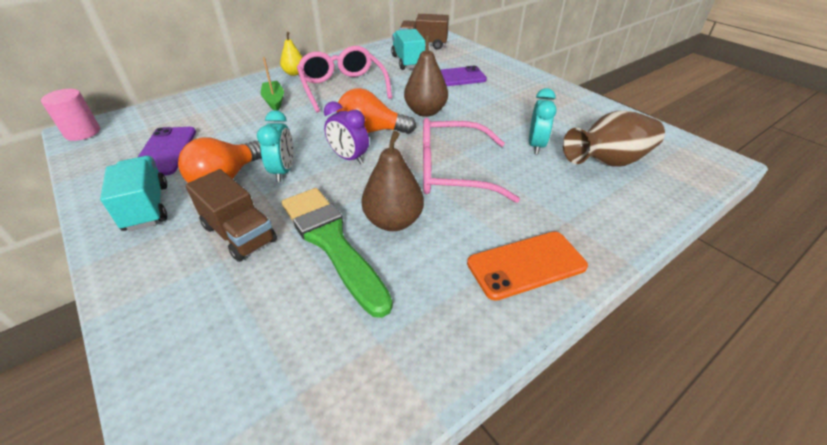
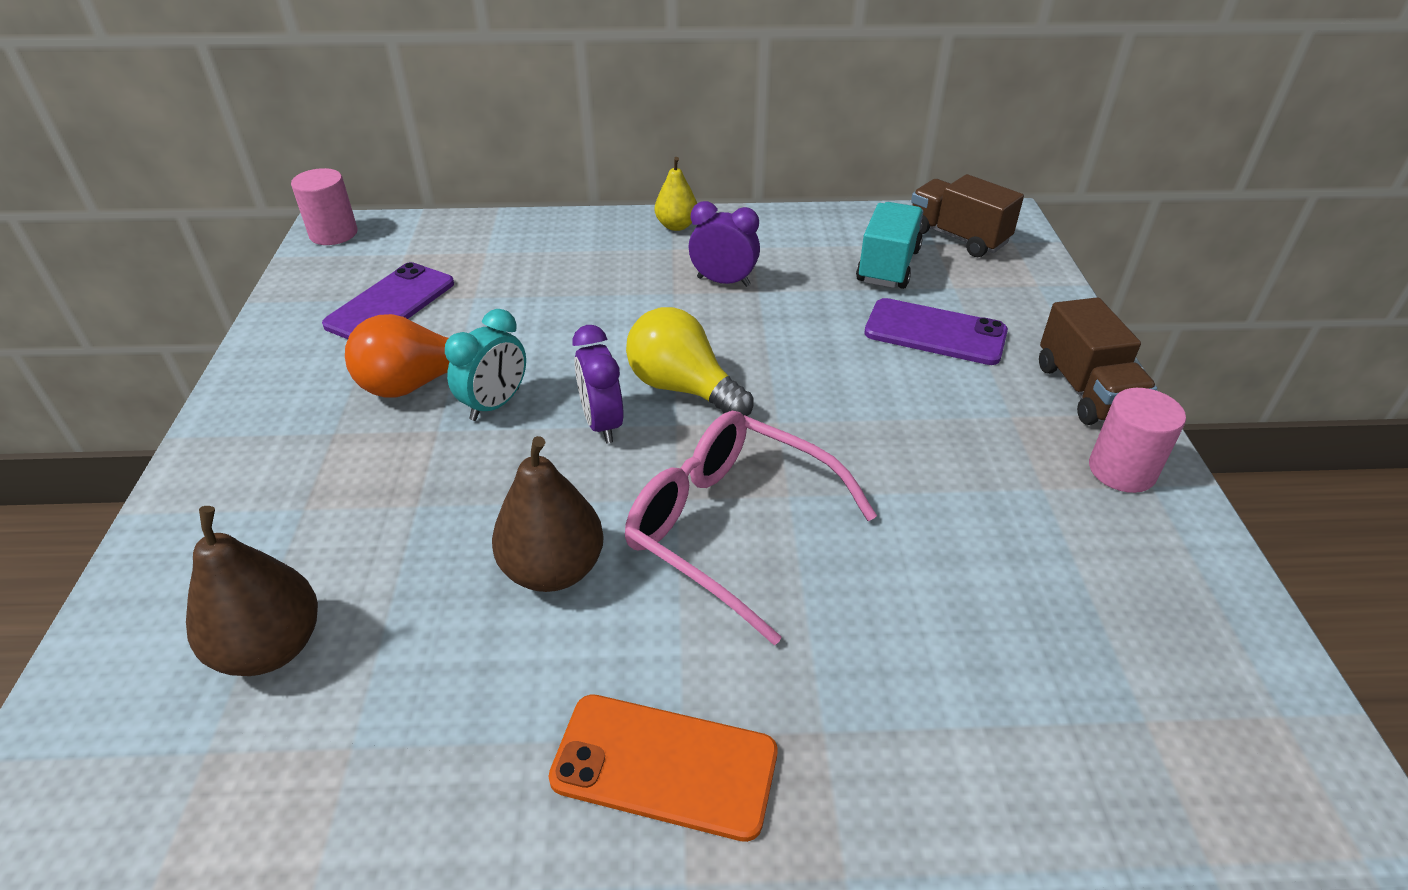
camera: 35 degrees right, 0 degrees up
turquoise truck [100,156,167,231] -> none
brown truck [185,169,277,262] -> brown truck moved to [1039,297,1157,425]
green boat [261,57,284,111] -> none
green brush [282,188,393,318] -> none
pink glasses [297,46,392,113] -> purple clock [689,201,760,287]
orange light bulb [337,88,416,134] -> yellow light bulb [626,307,753,416]
brown pear [404,35,448,117] -> brown pear moved to [186,506,318,676]
turquoise clock [529,88,556,154] -> none
brown vase [563,110,665,167] -> none
none -> pink cylinder [1089,388,1186,493]

